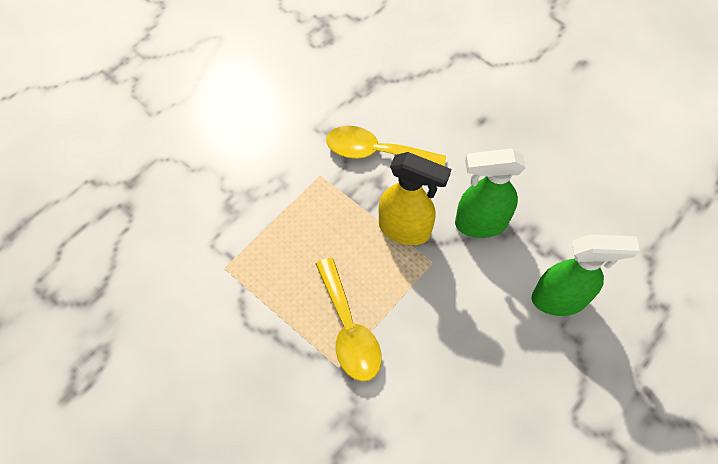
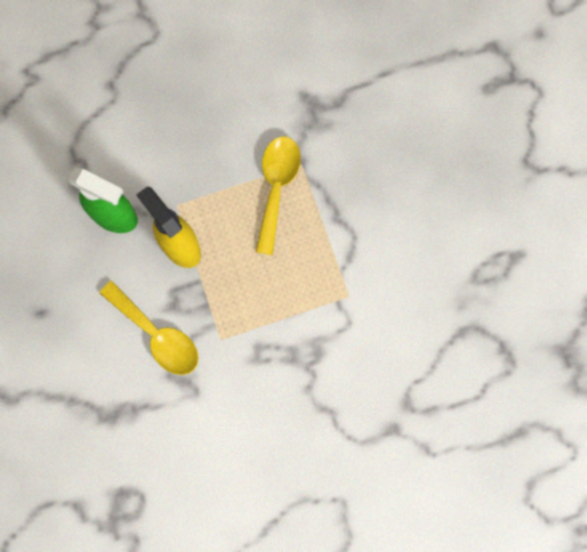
camera: 150 degrees left, 15 degrees up
green spray bottle [531,234,640,316] -> none

